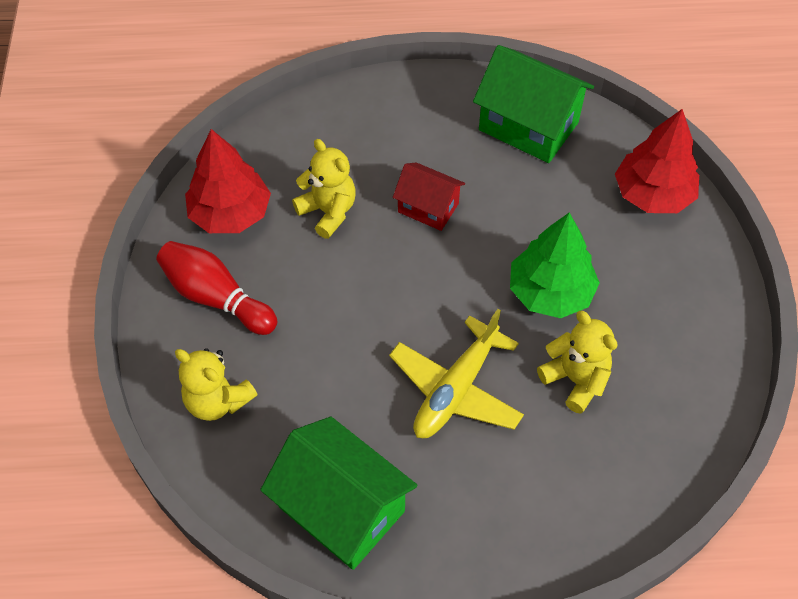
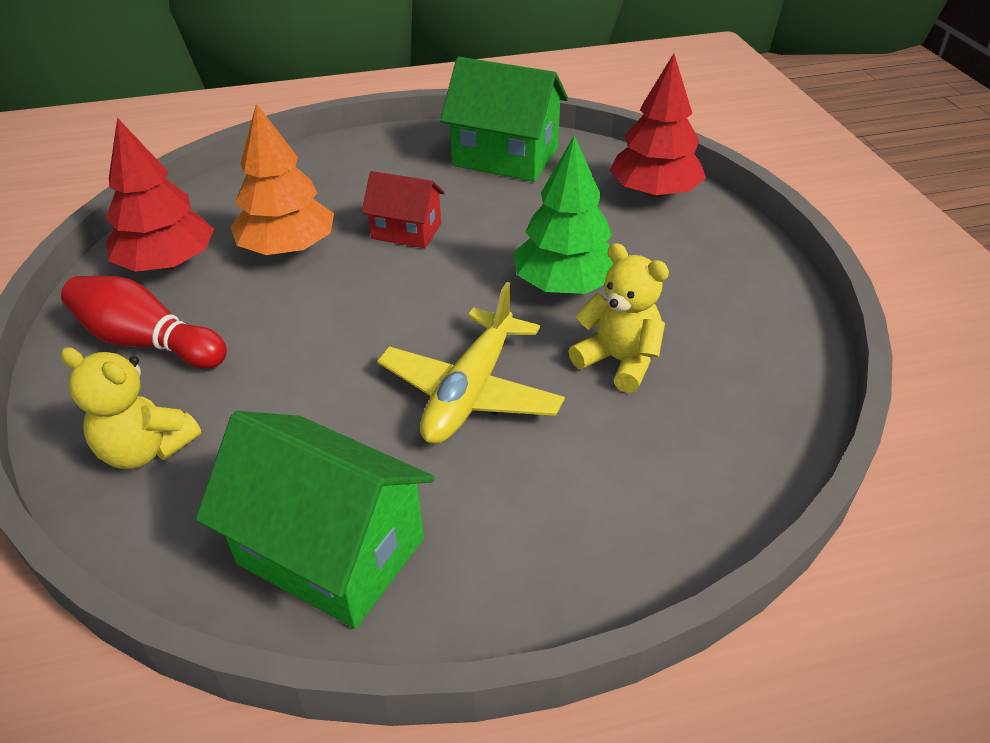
camera: 10 degrees left, 15 degrees down
yellow teddy bear [292,139,356,239] -> orange tree [231,104,334,255]

